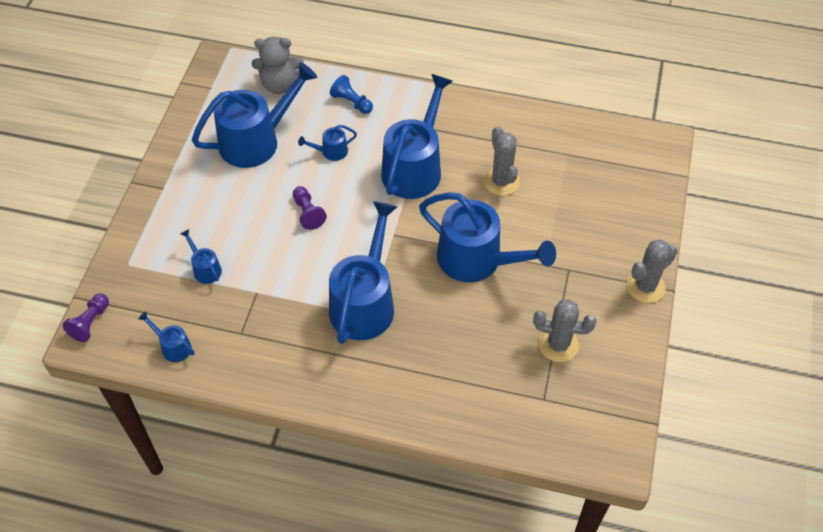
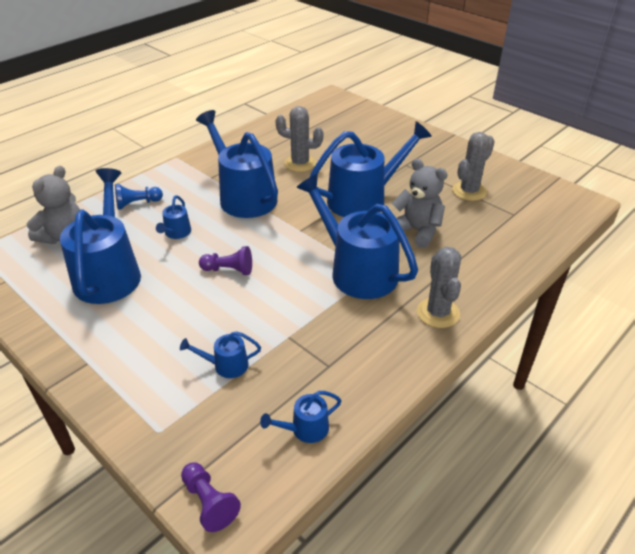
camera: 60 degrees left, 15 degrees down
grey cactus [626,239,678,303] -> grey cactus moved to [417,247,461,328]
none -> grey teddy bear [392,159,448,248]

